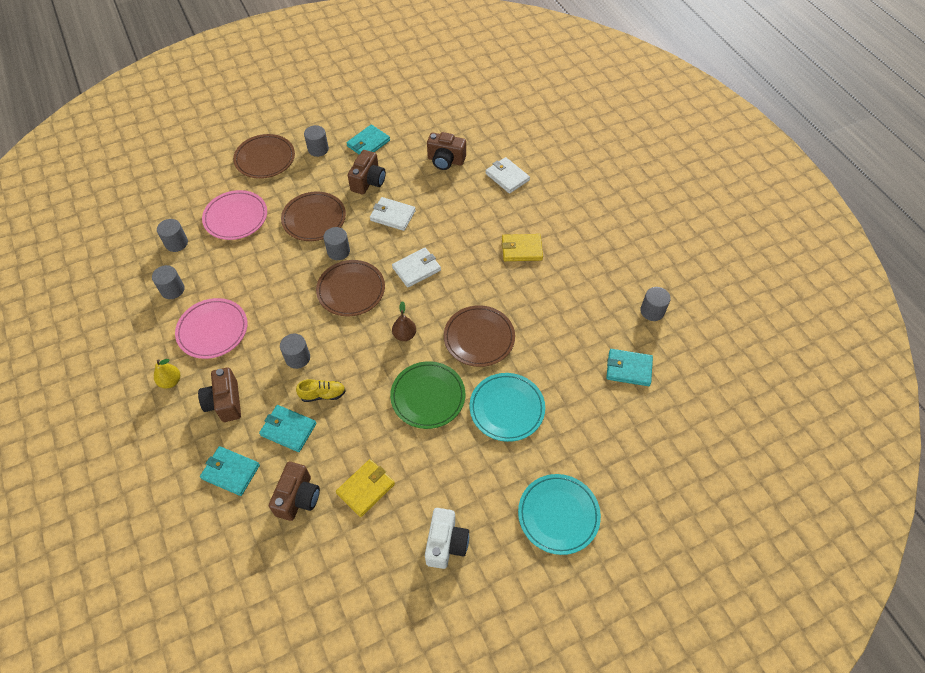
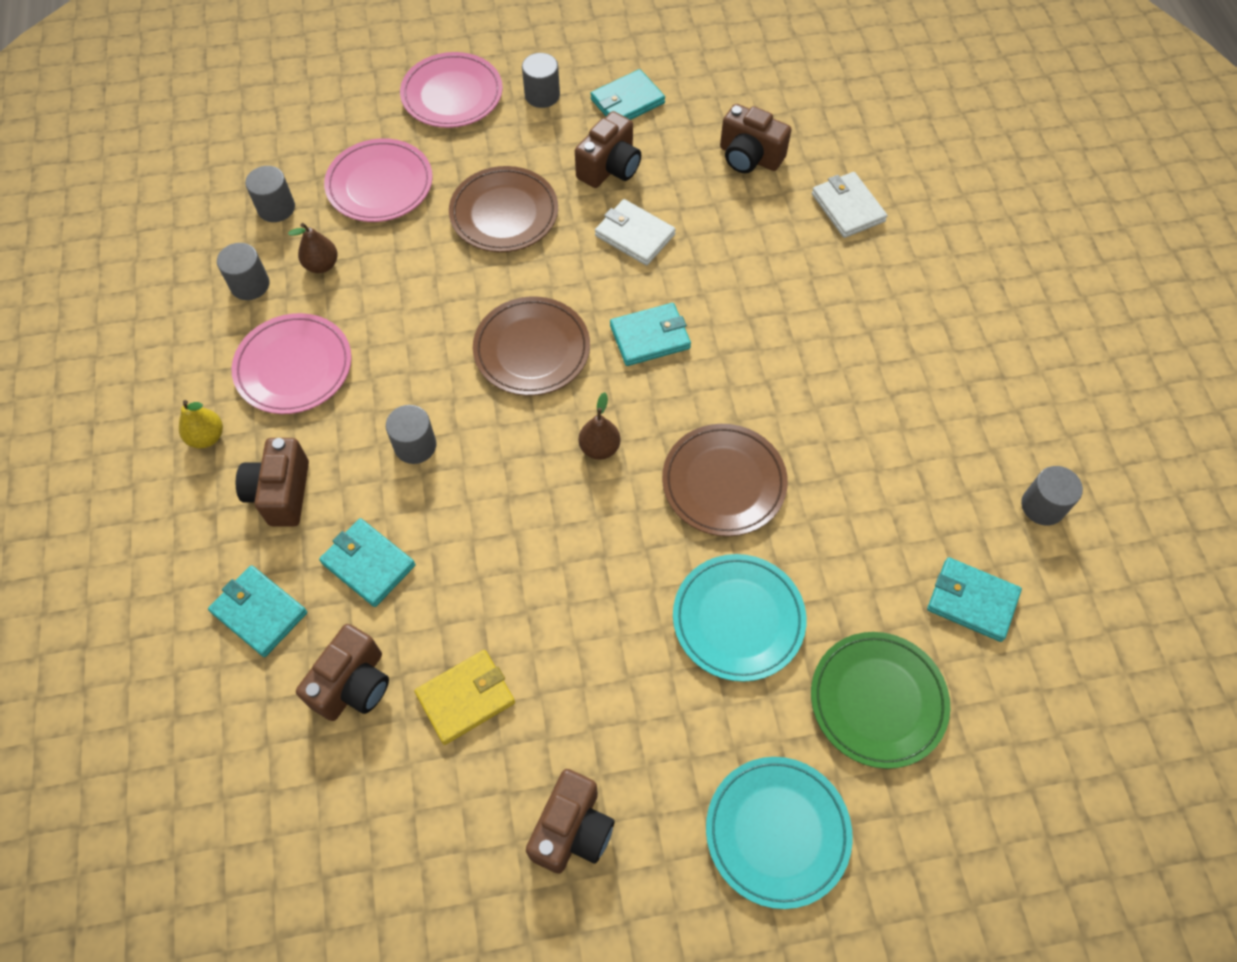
camera: 15 degrees right, 5 degrees up
brown plate [233,134,295,179] -> pink plate [400,52,503,128]
yellow shoe [296,379,346,402] -> none
grey cylinder [323,227,350,260] -> none
green plate [390,361,465,429] -> green plate moved to [811,632,950,769]
white wallet [392,248,441,288] -> turquoise wallet [610,303,691,366]
white camera [425,508,469,569] -> brown camera [526,769,615,874]
yellow wallet [502,234,543,261] -> none
none -> brown pear [288,223,338,273]

